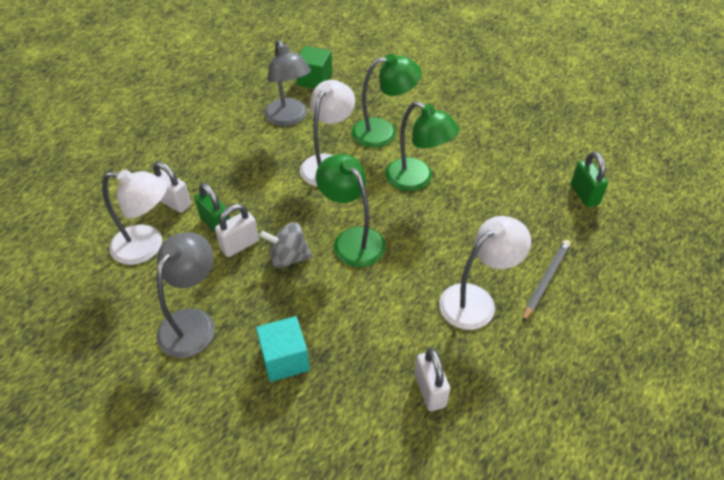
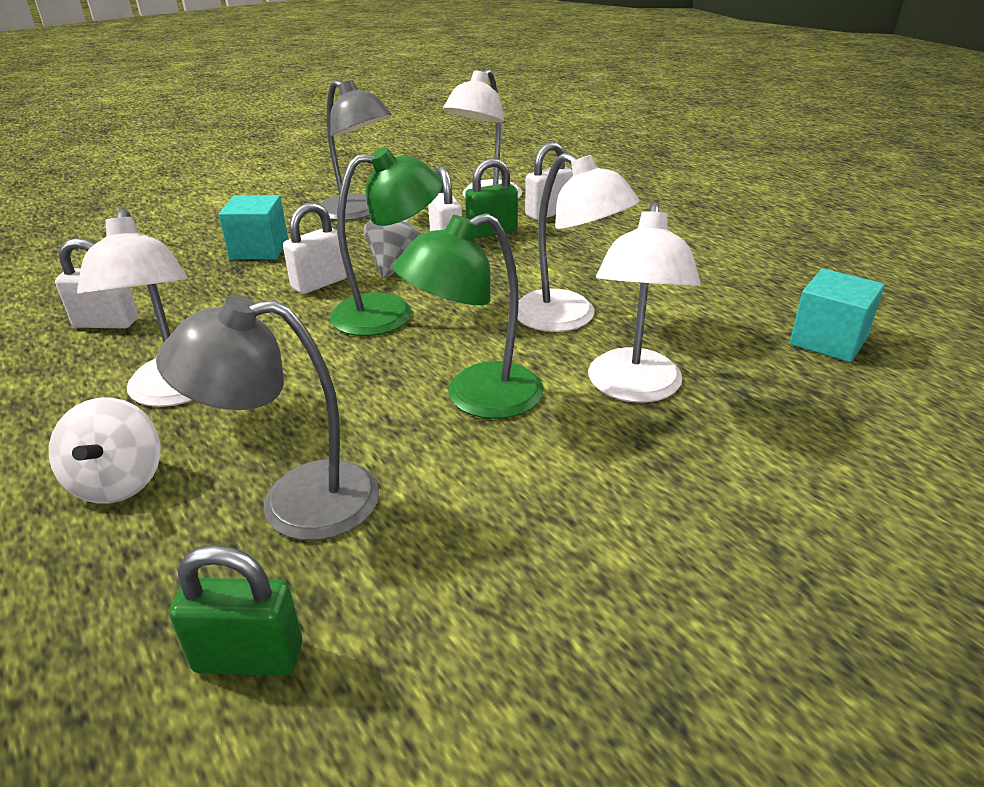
camera: 110 degrees right, 15 degrees down
grey lamp [264,40,311,126] -> grey lamp moved to [156,295,379,540]
green cube [296,46,332,89] -> turquoise cube [790,268,885,362]
green lamp [352,54,422,148] -> white lamp [588,202,701,403]
grey pencil [522,240,571,322] -> white spinning top [49,398,161,504]
none -> white padlock [283,202,347,294]

